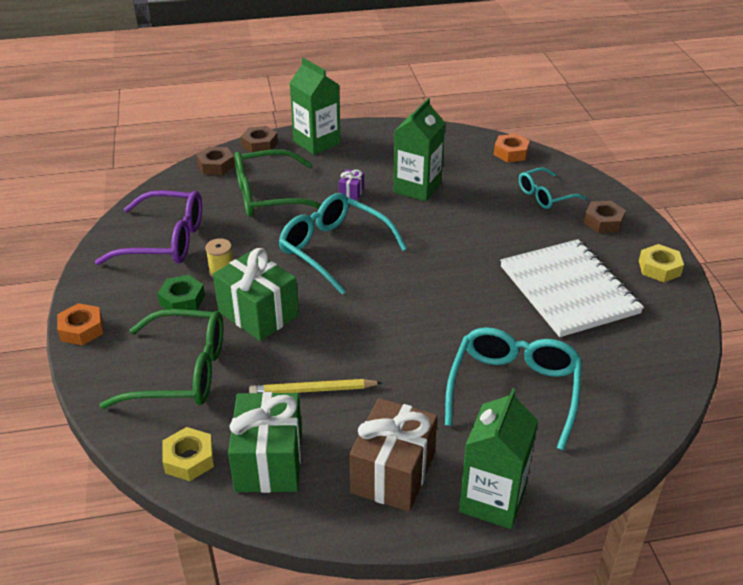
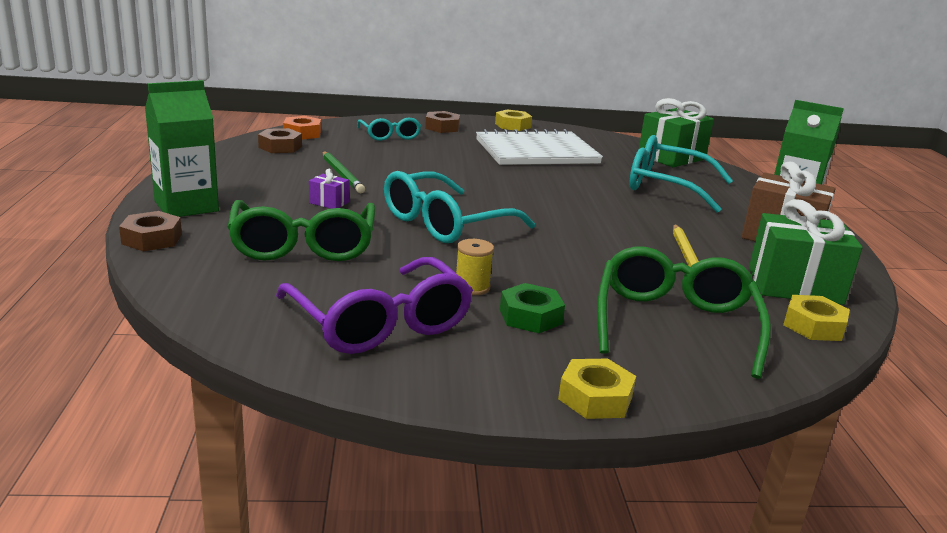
camera: 85 degrees left, 15 degrees down
orange nut [57,303,103,345] -> yellow nut [558,359,636,419]
purple glasses [95,190,202,265] -> purple glasses turned 135 degrees clockwise [276,257,473,354]
brown nut [196,147,235,175] -> brown nut moved to [258,128,302,153]
green gift [213,248,299,341] -> green gift moved to [639,98,714,167]
green carton [393,98,445,202] -> green pencil [323,151,365,193]

